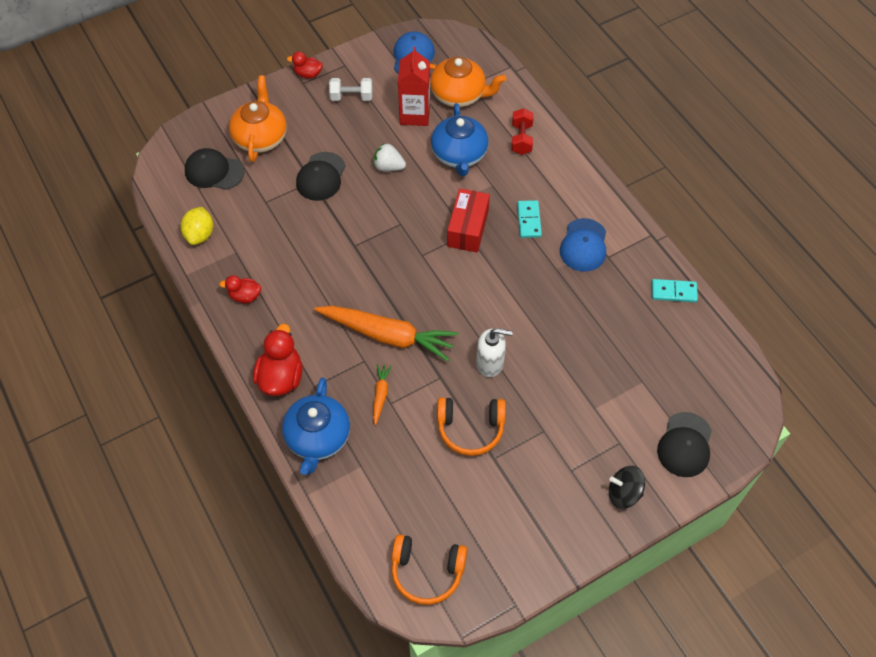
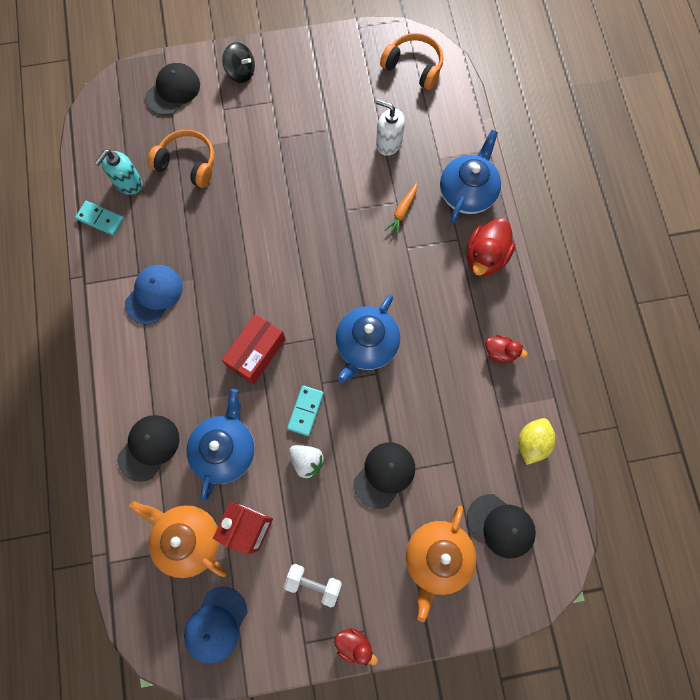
camera: 160 degrees left, 15 degrees up
orange carrot [314,306,458,361] -> none
orange headphones [437,397,506,456] -> orange headphones moved to [148,130,215,188]
white soap dispenser [476,328,513,377] -> white soap dispenser moved to [376,99,405,156]
red dumbbell [511,108,534,155] -> black cap [118,415,179,482]
turquoise domino [517,200,542,238] -> turquoise domino moved to [287,385,324,436]
none -> turquoise soap dispenser [95,149,142,195]
none -> blue teapot [336,294,400,383]

